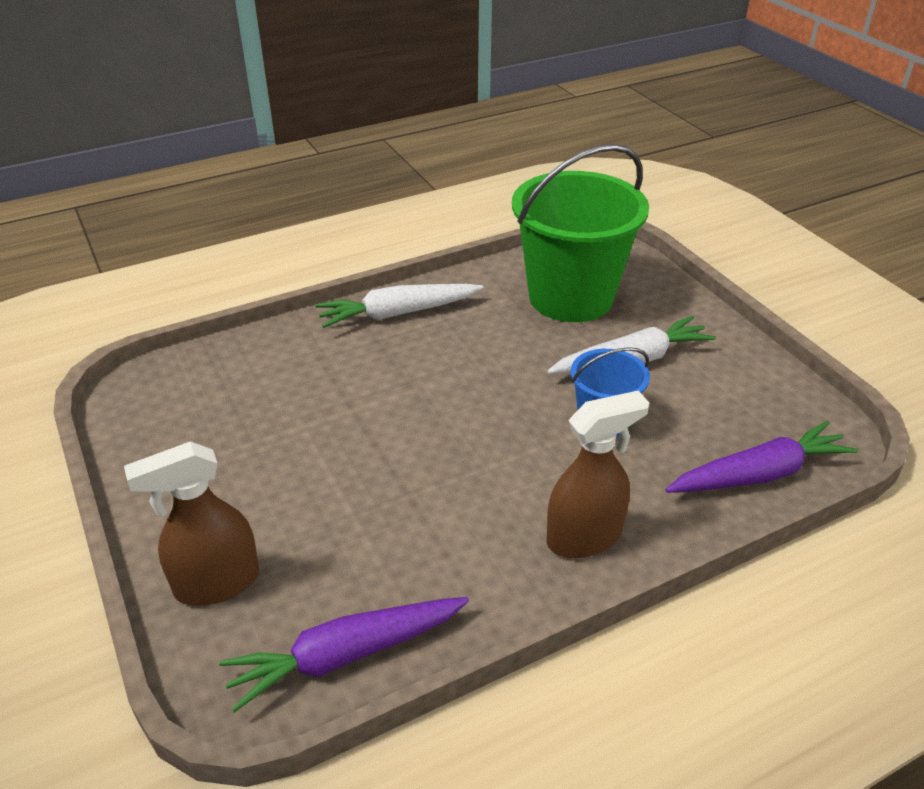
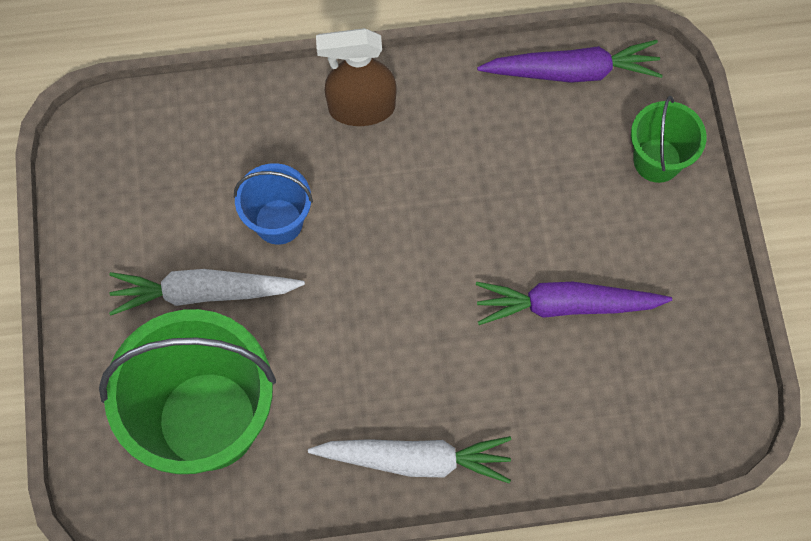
camera: 160 degrees left, 30 degrees up
brown spray bottle [124,441,259,605] -> green bucket [631,96,707,183]
purple carrot [665,421,858,493] -> purple carrot moved to [476,282,672,325]

